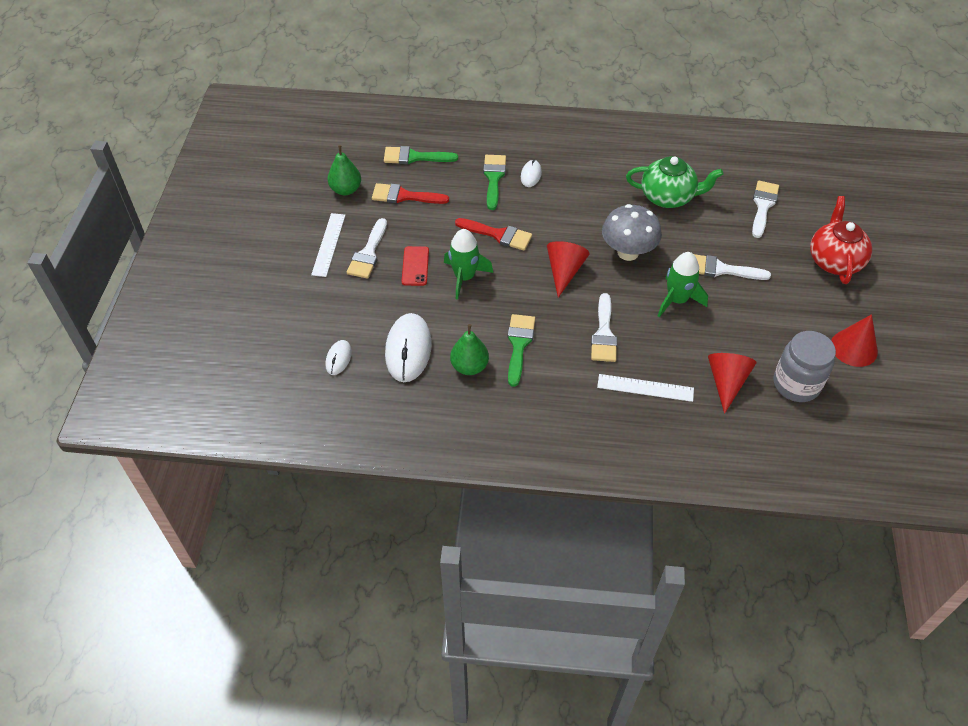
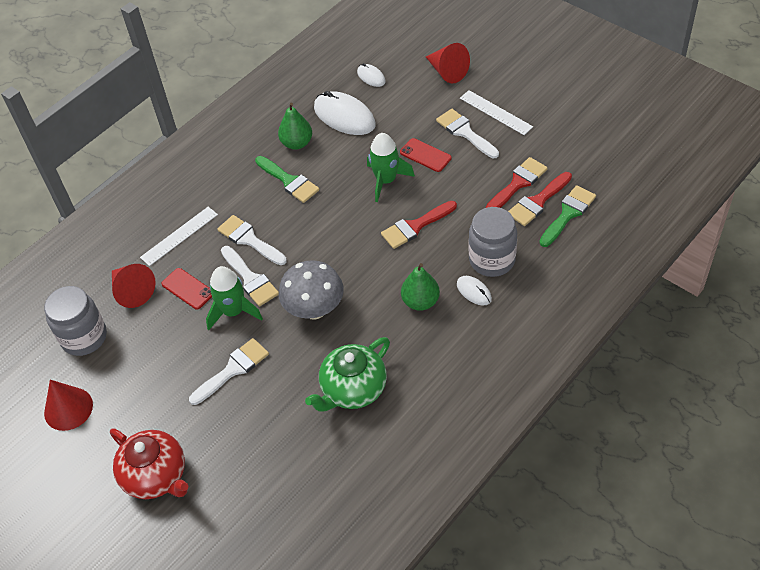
camera: 130 degrees right, 0 degrees up
green pear [327,145,361,195] -> green pear moved to [401,263,440,311]
green brush [483,155,506,210] -> grey jar [468,207,517,277]
red cone [547,241,590,298] -> red cone moved to [426,43,470,83]
white brush [752,181,779,238] -> white brush moved to [221,246,279,307]
none -> red phone [161,268,212,310]
none -> red brush [508,172,572,226]

